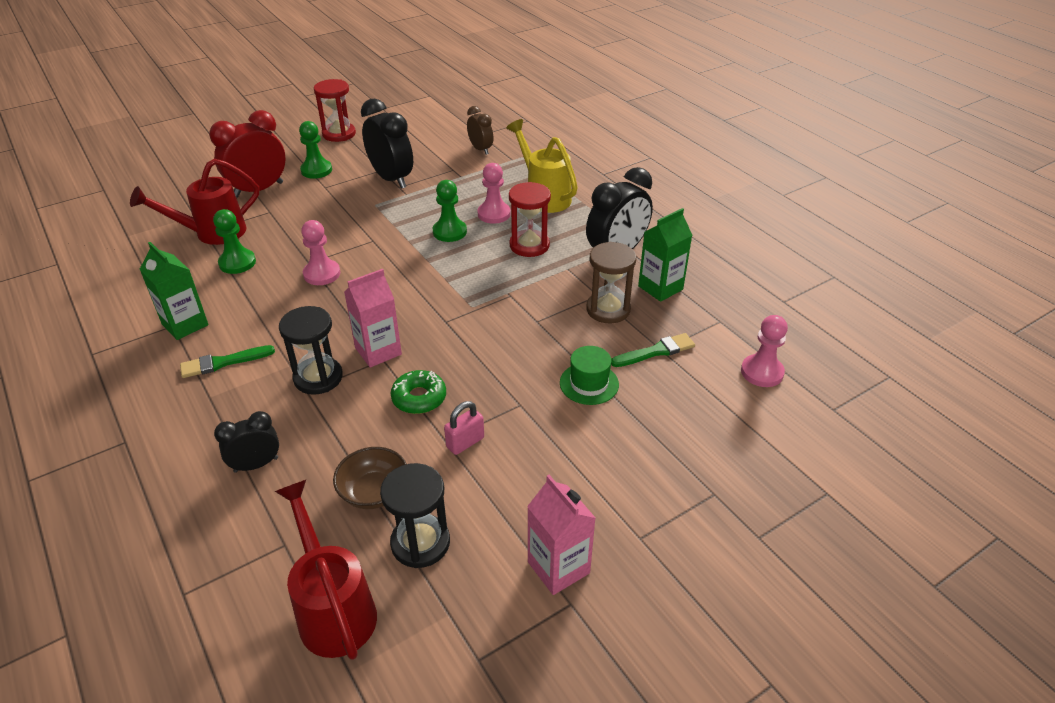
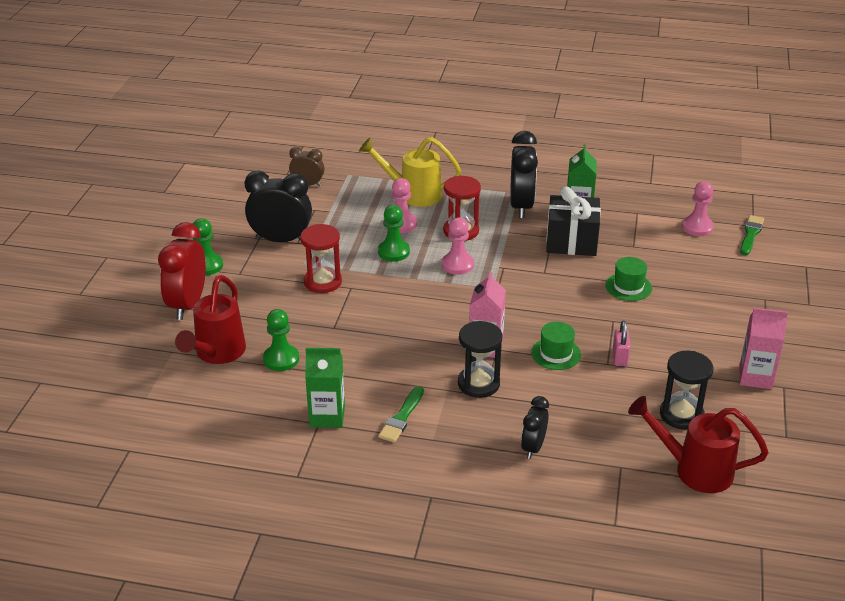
camera: 45 degrees left, 5 degrees down
pink pawn [301,220,340,285] -> pink pawn moved to [442,218,474,275]
red hourglass [314,79,356,142] -> red hourglass moved to [300,224,342,293]
brown bowl [333,447,406,509] -> none
green donut [391,370,446,414] -> green hat [531,322,581,370]
brown hourglass [586,242,636,323] -> black gift [546,186,601,256]
green brush [611,333,695,367] -> green brush moved to [740,215,764,255]

